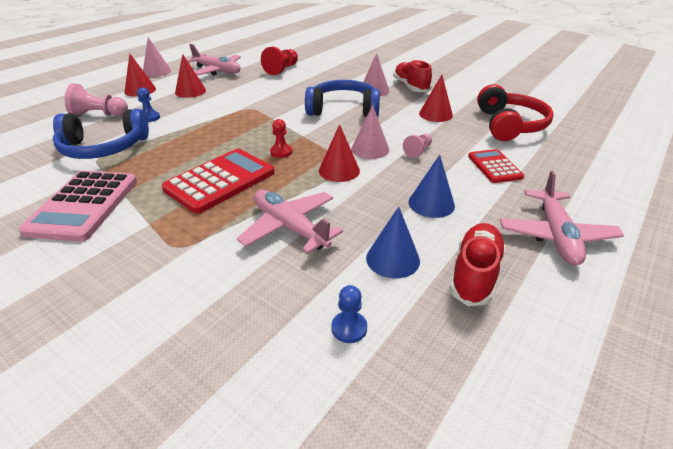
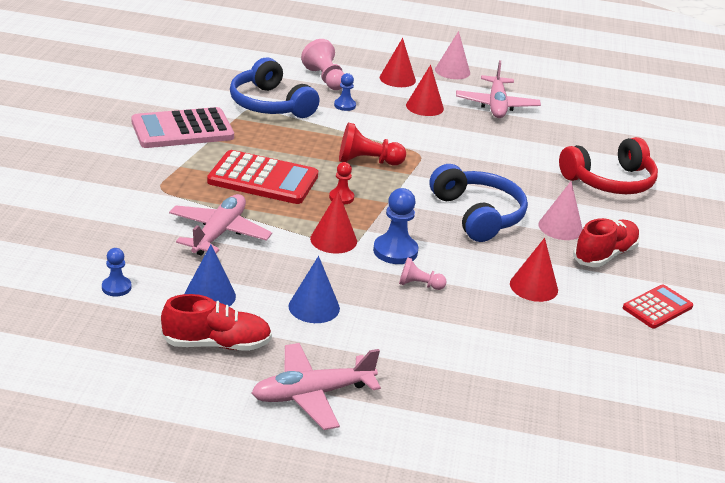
camera: 60 degrees right, 5 degrees down
red pawn [261,47,298,75] -> red pawn moved to [339,122,406,166]
pink cone [351,105,389,159] -> blue pawn [373,188,418,264]
red calculator [468,149,524,183] -> red calculator moved to [623,285,693,329]
red headphones [477,84,554,141] -> red headphones moved to [559,137,658,194]

